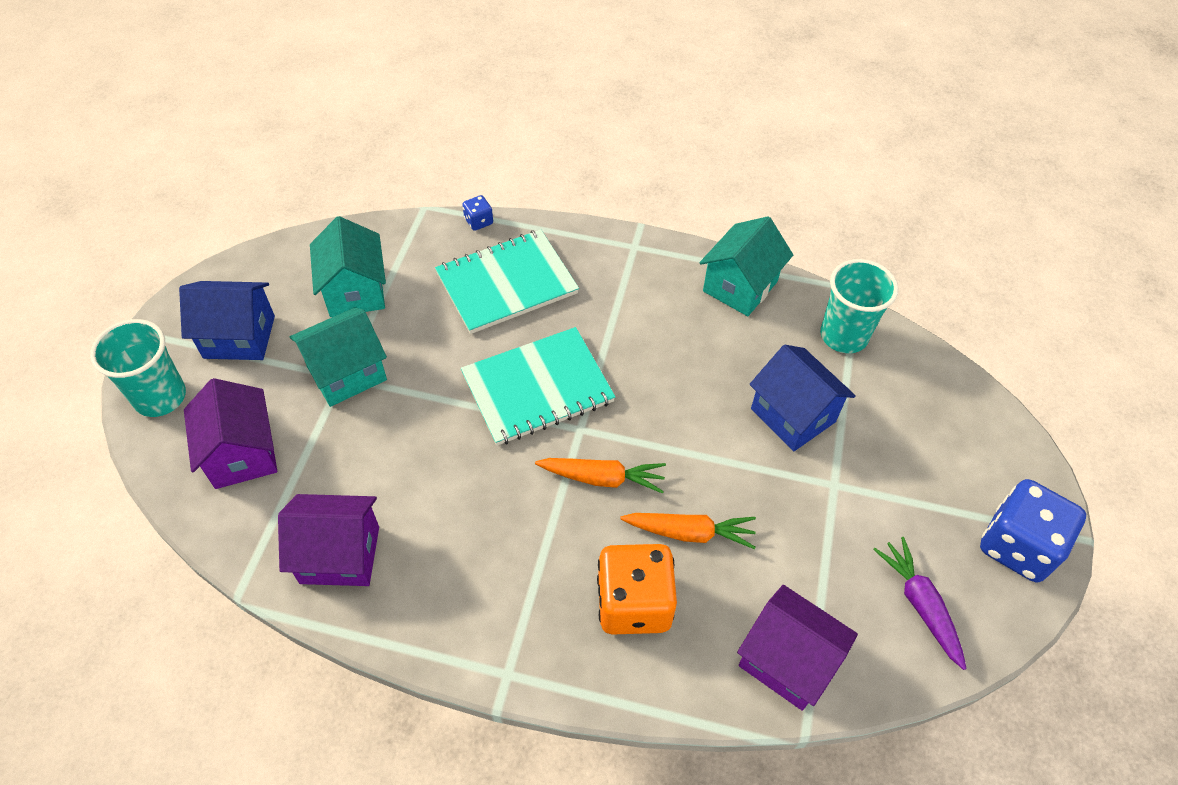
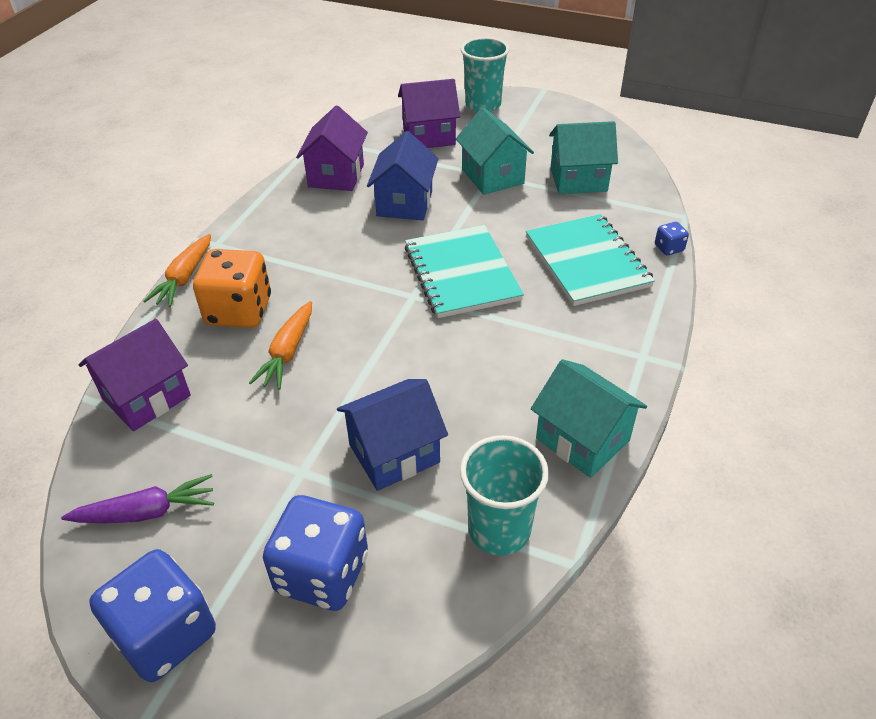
camera: 100 degrees right, 10 degrees down
blue house [179,281,275,360] -> blue house moved to [367,131,438,220]
orange carrot [535,458,666,494] -> orange carrot moved to [143,234,211,307]
none -> blue dice [263,495,368,611]

